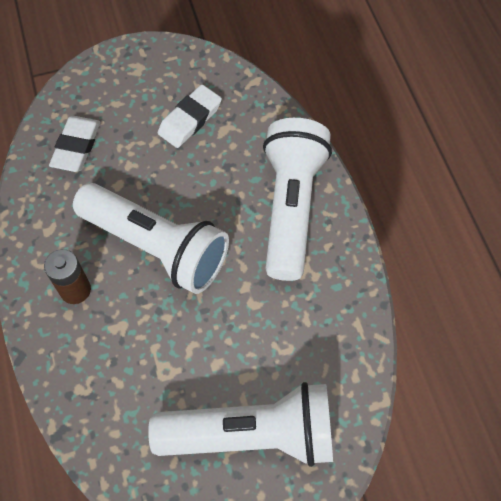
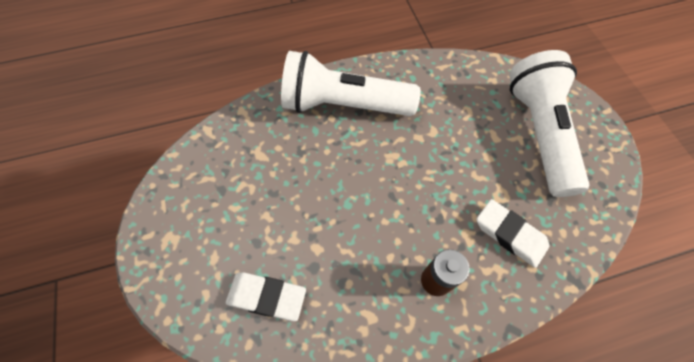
camera: 90 degrees left, 0 degrees up
white flashlight [73,183,229,294] -> none
white eraser [158,85,222,148] -> white eraser moved to [476,199,549,268]

